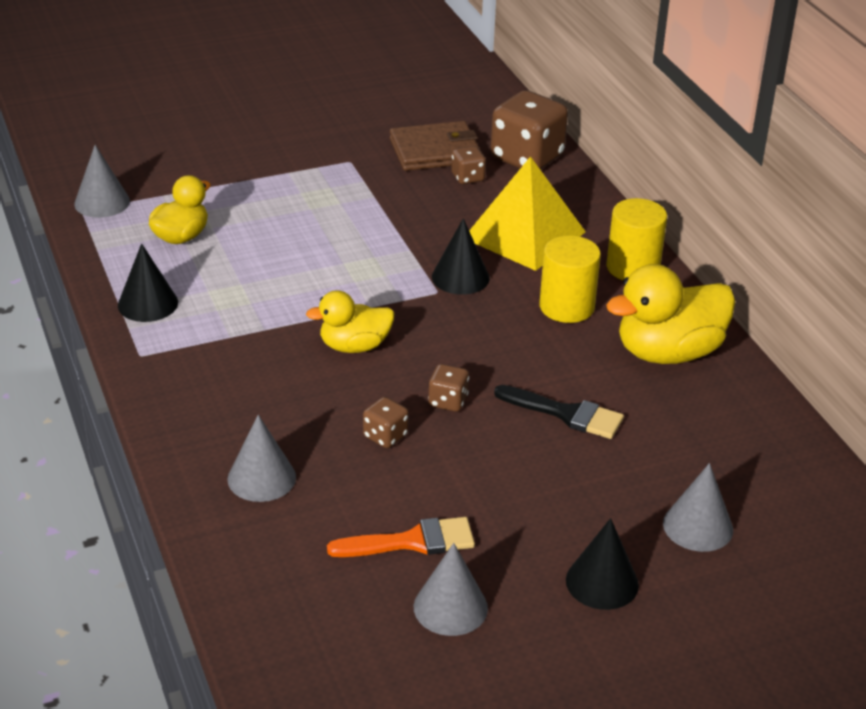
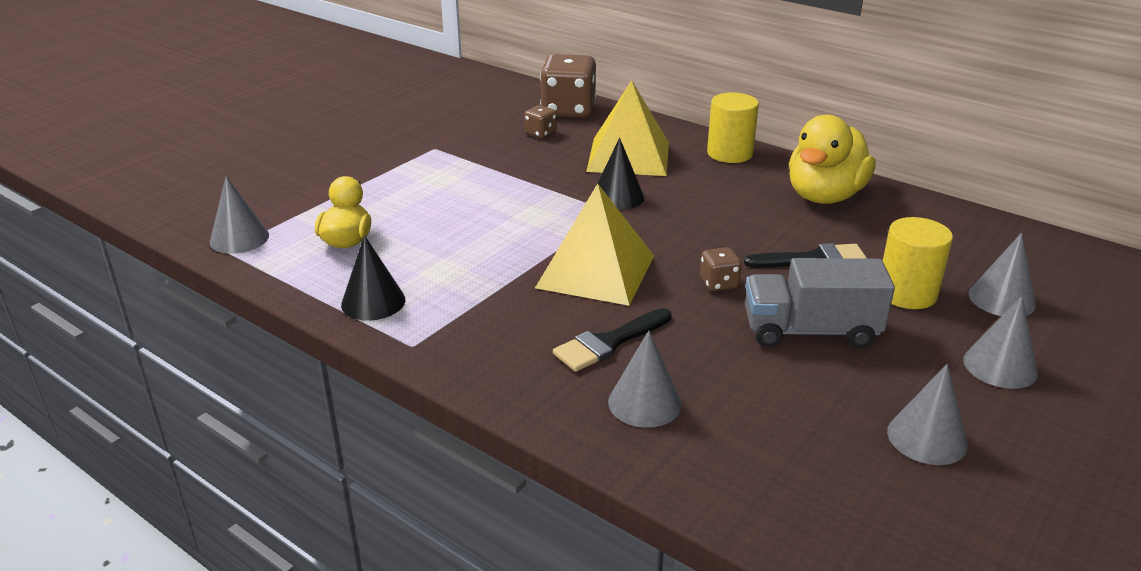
camera: 30 degrees left, 5 degrees down
yellow duck [306,290,394,353] -> yellow pyramid [535,183,654,306]
orange brush [327,517,475,557] -> none
brown dice [363,397,409,448] -> none
brown wallet [390,121,481,171] -> none
yellow cylinder [540,236,601,323] -> yellow cylinder moved to [883,217,953,309]
black cone [566,518,639,610] -> grey cone [963,296,1038,389]
none -> black brush [553,308,672,372]
none -> grey truck [745,258,895,348]

